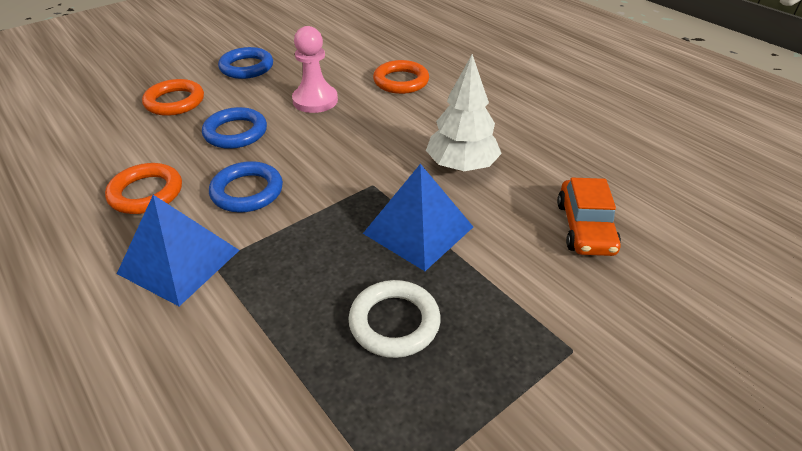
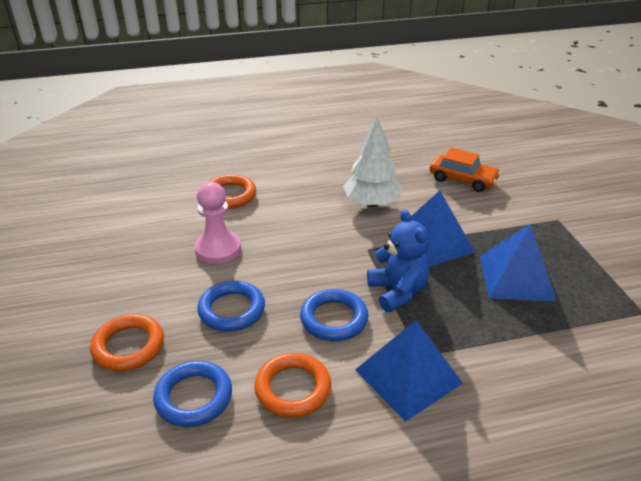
camera: 65 degrees left, 5 degrees down
blue ring [218,47,273,79] -> blue ring moved to [153,361,232,427]
white ring [348,280,441,358] -> blue pyramid [480,224,557,301]
none -> blue teddy bear [367,209,430,312]

